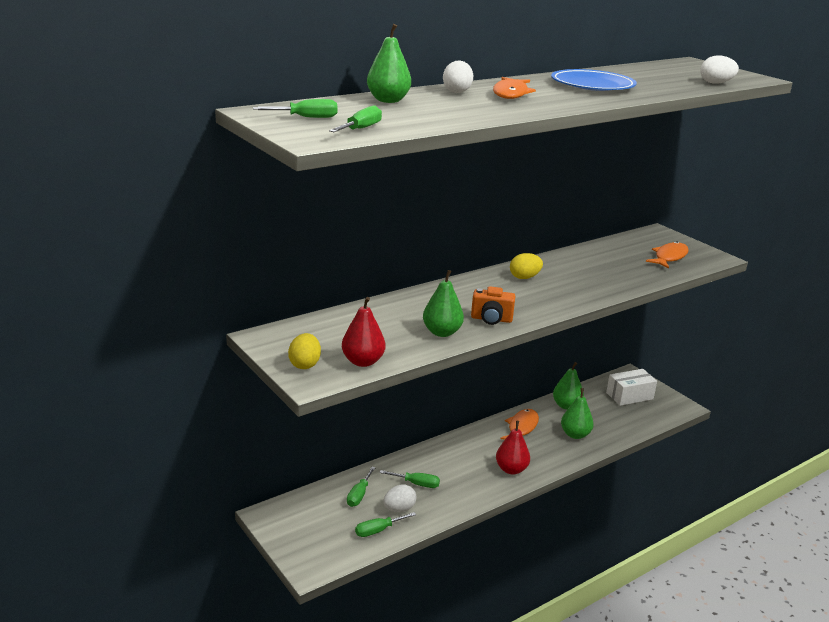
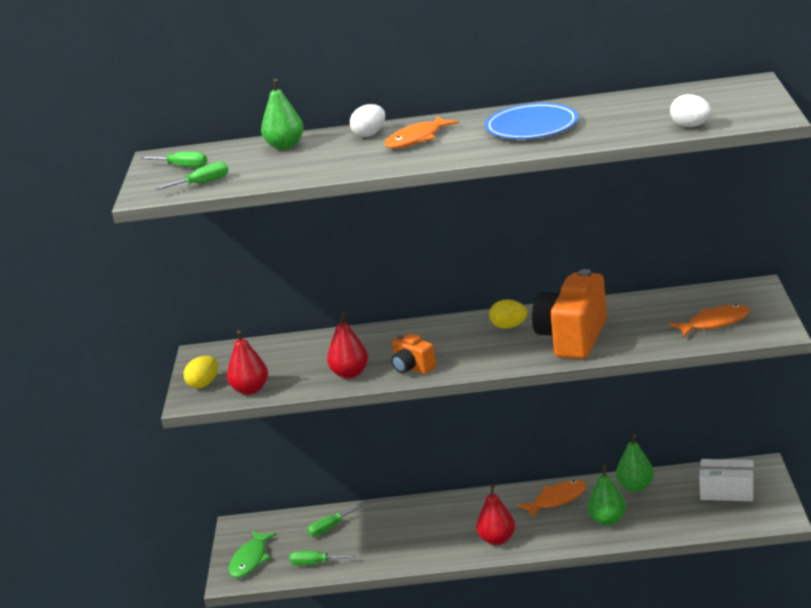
camera: 40 degrees right, 0 degrees up
green screwdriver [380,470,440,488] -> none
white egg [383,484,417,512] -> none
green pear [423,270,464,337] -> red pear [327,312,368,379]
none -> green fish [229,531,277,578]
none -> orange camera [532,269,607,359]

